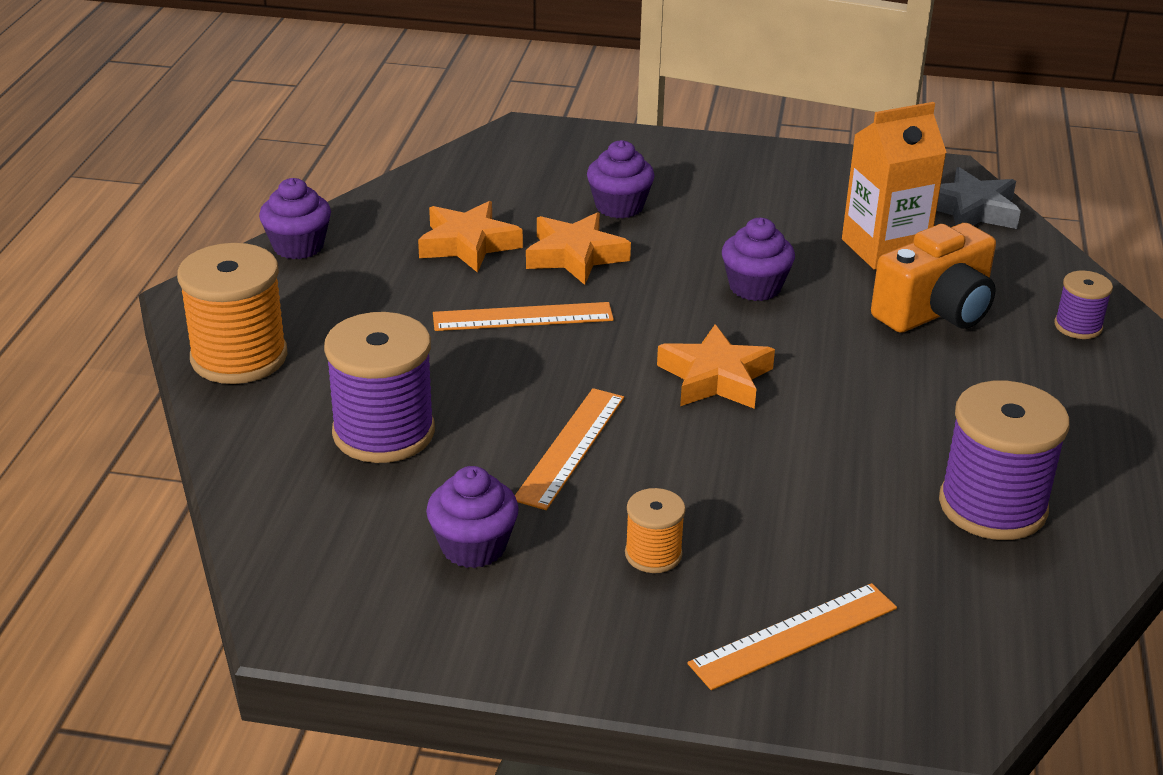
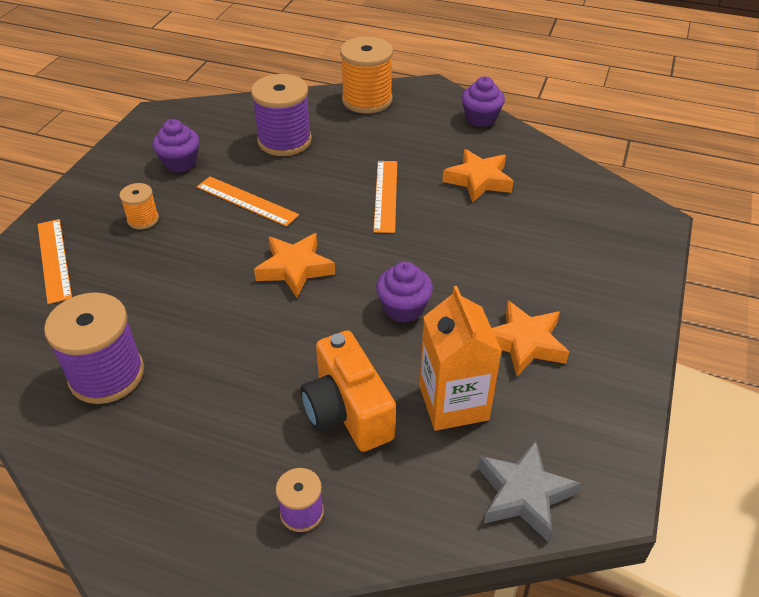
camera: 100 degrees right, 10 degrees up
orange star [526,212,631,285] -> orange star moved to [492,301,569,377]
purple cupcake [587,140,655,218] -> none

